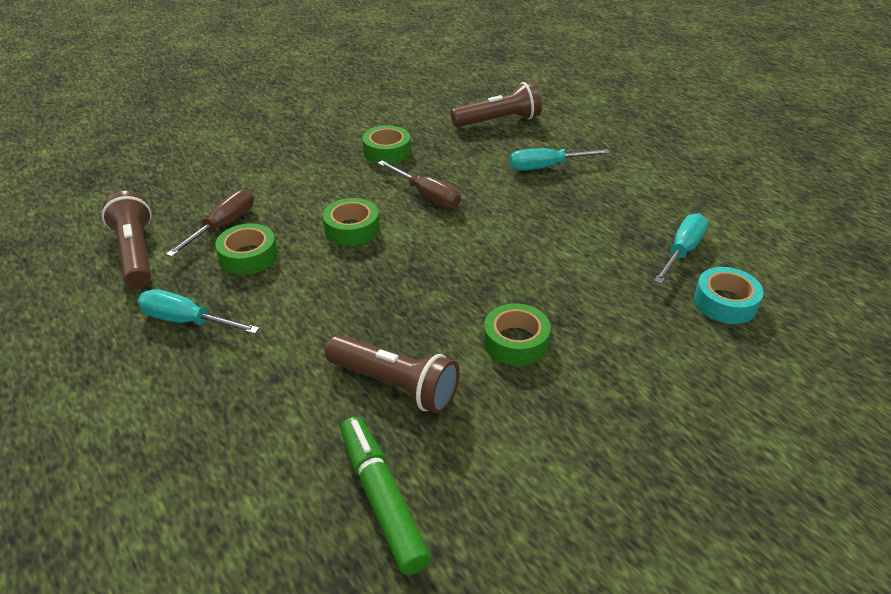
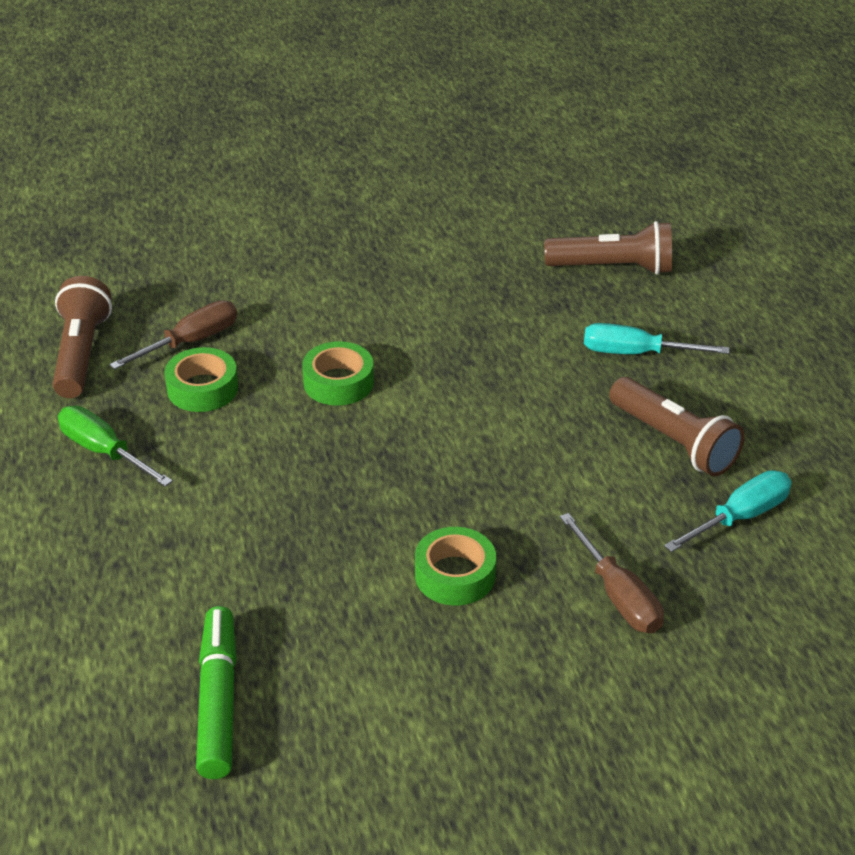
camera: 20 degrees right, 0 degrees up
turquoise screwdriver [138,289,260,334] -> green screwdriver [58,406,173,487]
brown flashlight [325,335,460,414] -> brown flashlight moved to [609,377,745,477]
green tape [362,125,411,164] -> none
brown screwdriver [378,160,461,208] -> brown screwdriver moved to [560,513,664,633]
turquoise tape [694,267,764,324] -> none

